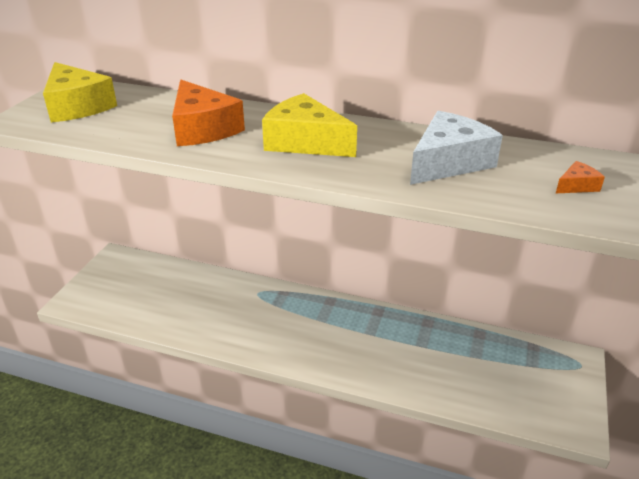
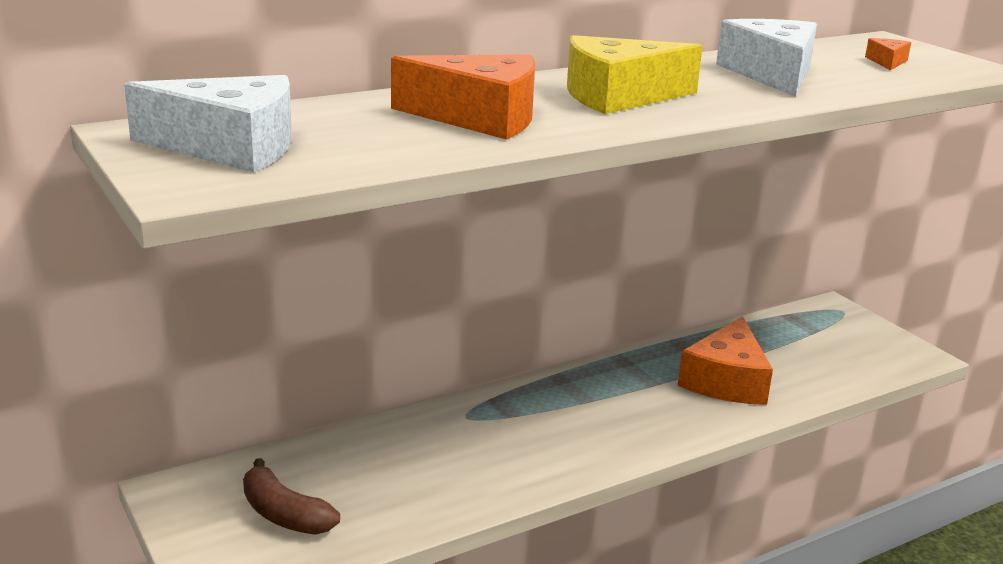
camera: 50 degrees left, 10 degrees down
yellow cheese [43,62,117,122] -> white cheese [124,75,292,172]
none -> brown banana [243,458,340,534]
none -> orange cheese [678,316,773,405]

